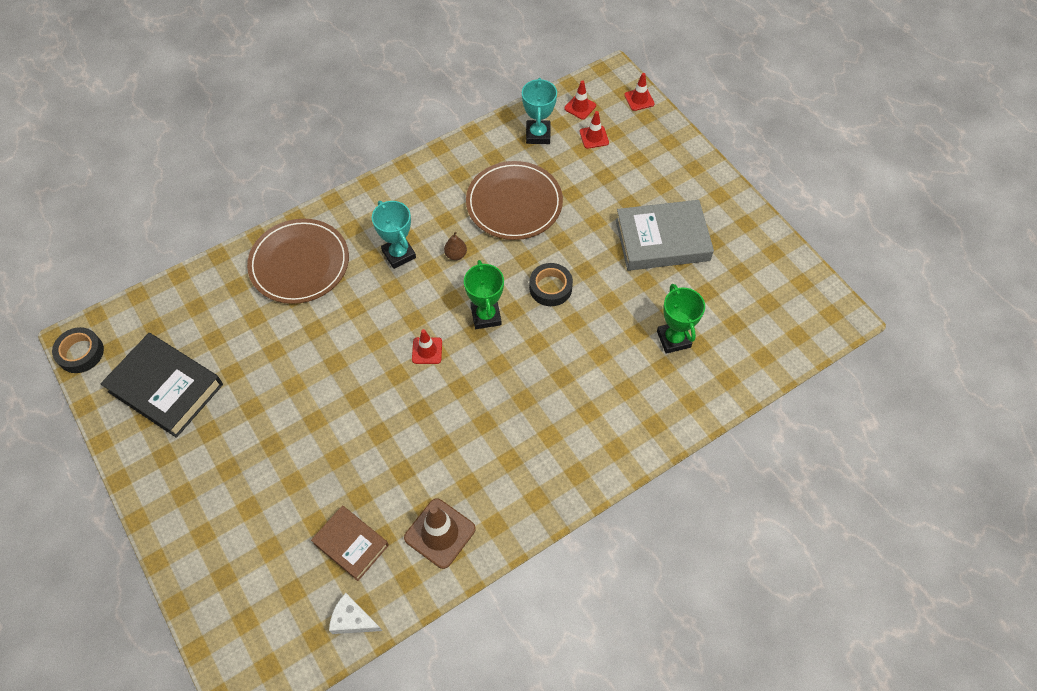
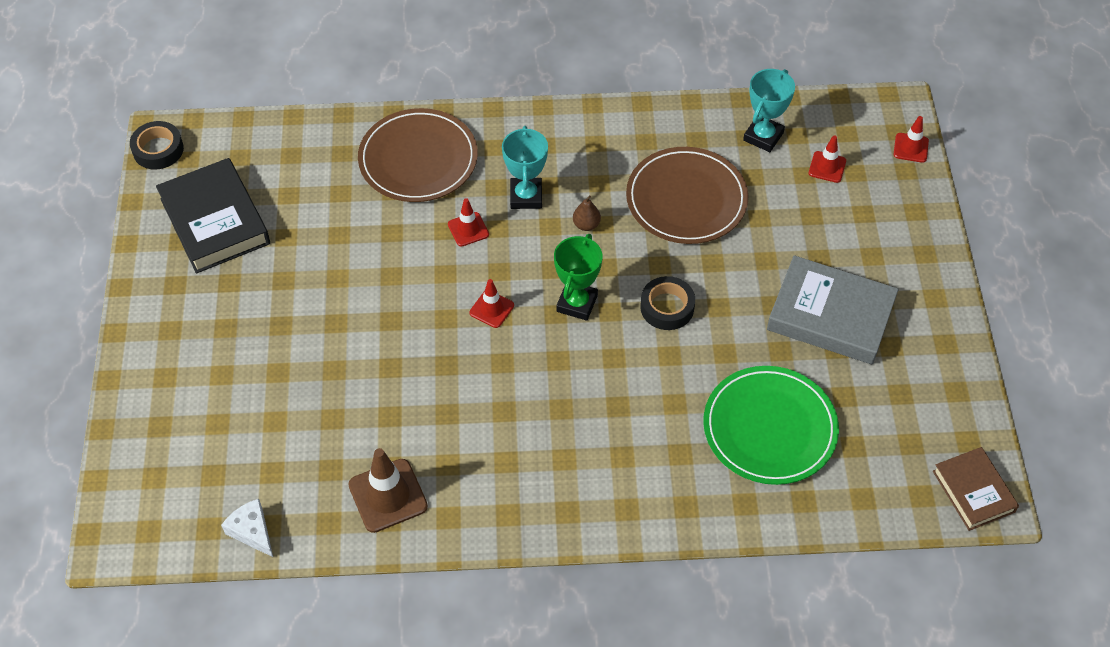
camera: 30 degrees right, 5 degrees down
brown book [311,506,389,581] -> brown book moved to [933,447,1019,531]
red traffic cone [564,81,596,120] -> red traffic cone moved to [448,198,489,247]
green trophy [657,284,705,354] -> green plate [703,366,839,485]

